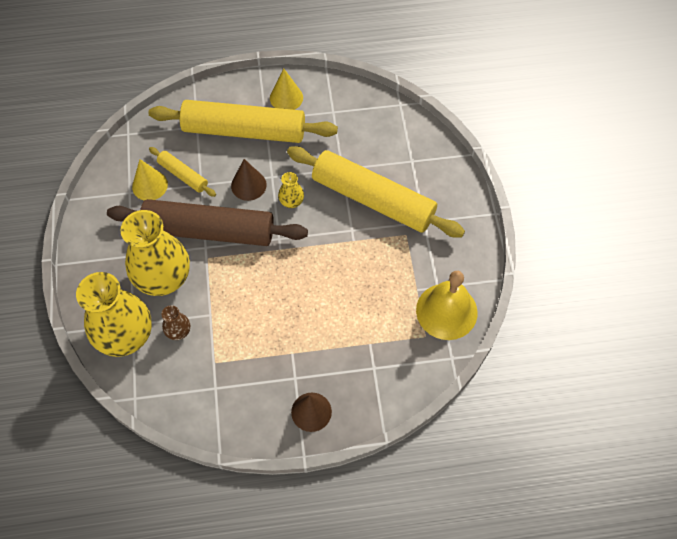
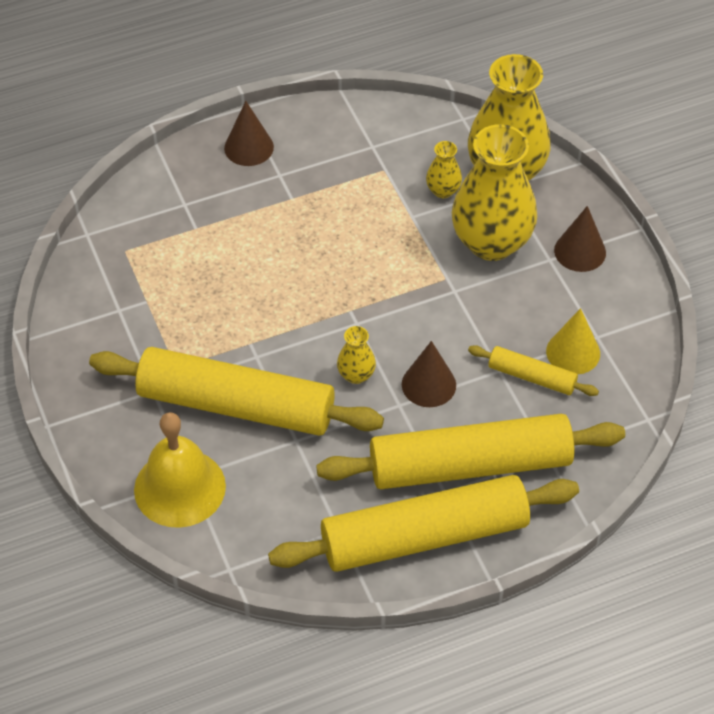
camera: 165 degrees right, 10 degrees down
brown rolling pin [107,199,308,246] -> none
brown vase [162,305,190,340] -> yellow vase [426,141,462,198]
yellow cone [270,69,303,110] -> yellow rolling pin [268,475,579,572]
yellow bell [416,271,478,340] -> yellow bell moved to [134,412,226,528]
none -> brown cone [554,206,606,272]

